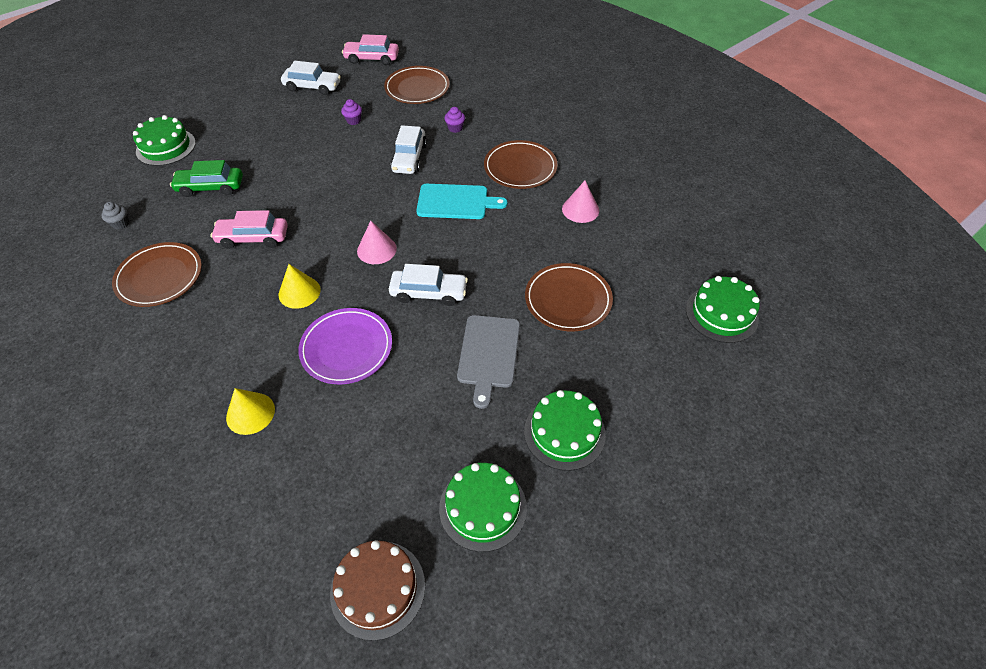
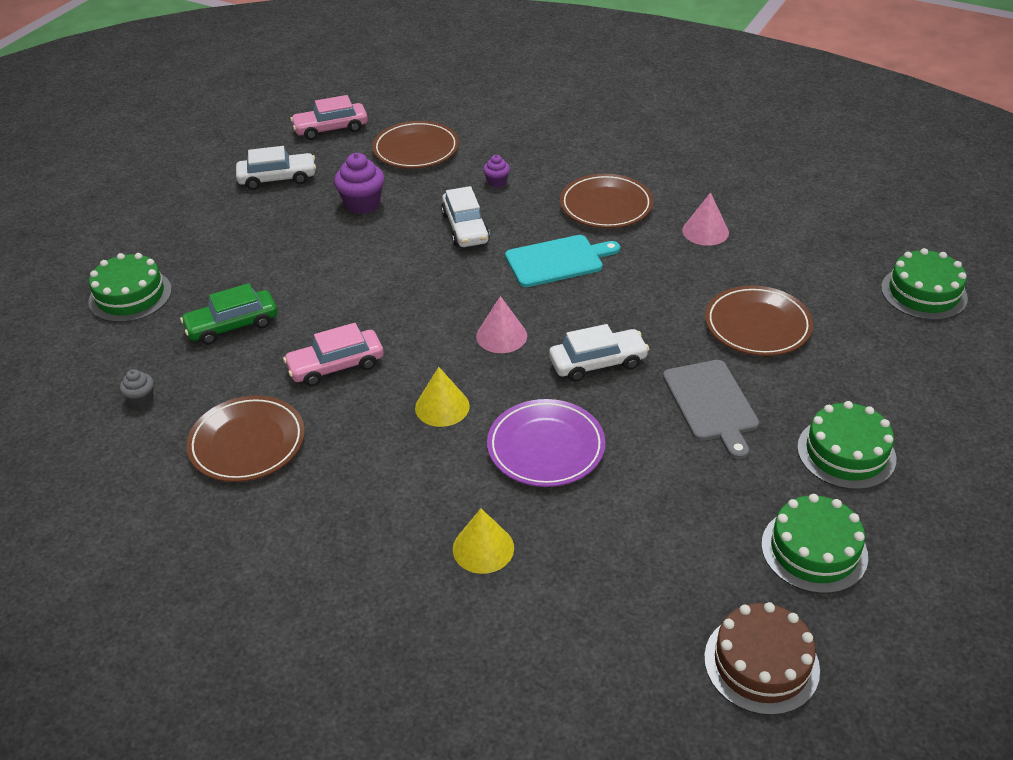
camera: 20 degrees left, 10 degrees down
purple cupcake [341,99,362,125] -> purple cupcake [334,153,385,214], size x1.83

